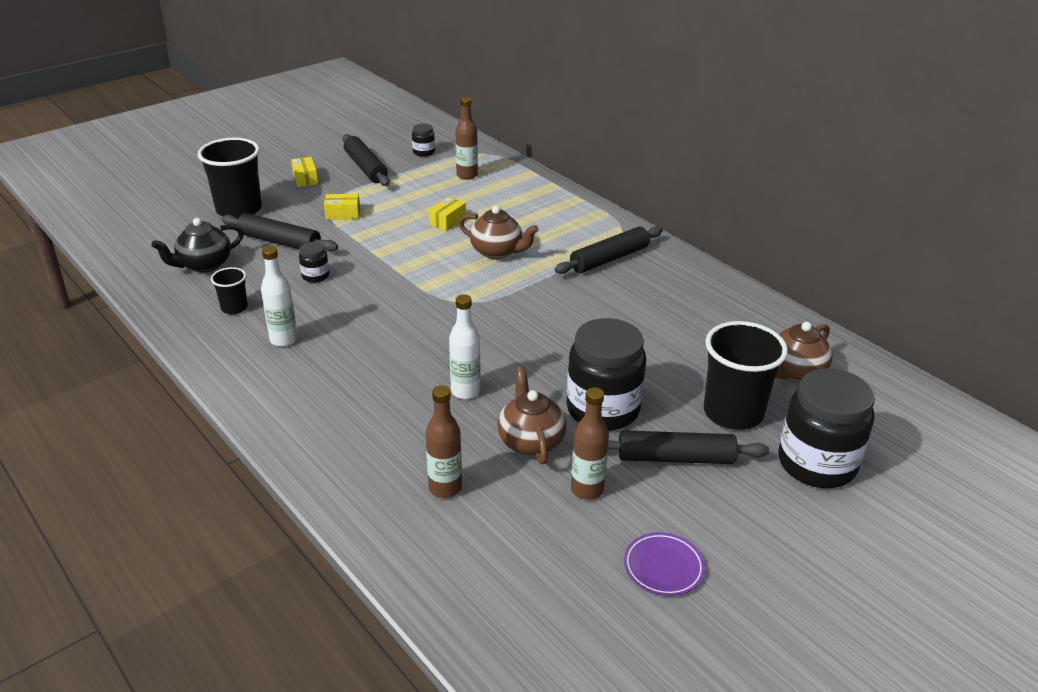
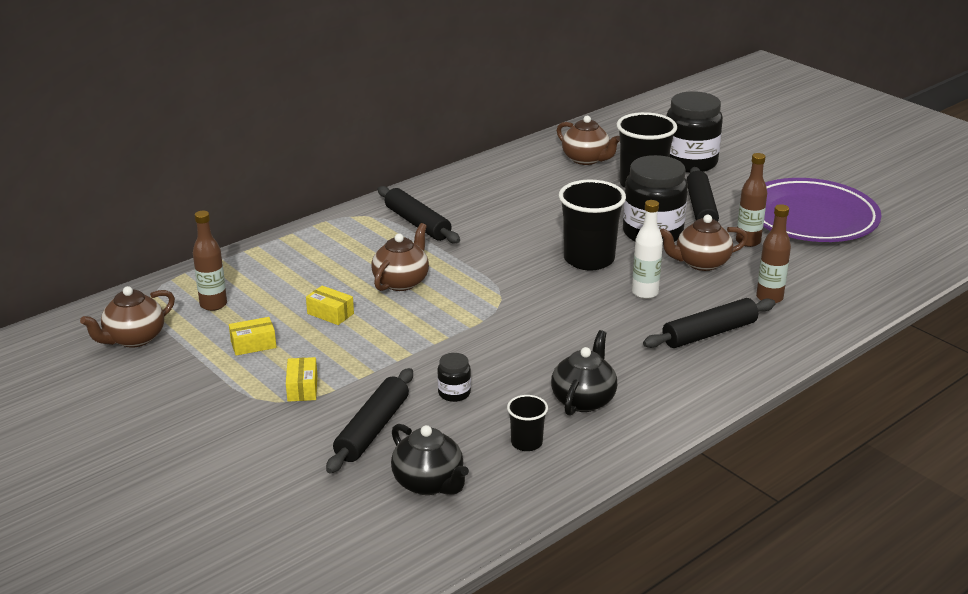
camera: 90 degrees left, 5 degrees down
black cup [197,138,262,219] -> black cup moved to [559,180,626,270]
white bottle [261,246,298,347] -> black teapot [551,330,617,416]
yellow box [291,157,318,187] -> yellow box moved to [229,317,276,356]
black rolling pin [343,134,390,186] -> black rolling pin moved to [643,298,775,348]
black jar [412,123,435,157] -> brown teapot [80,286,175,347]
purple plate [624,532,705,596] -> purple plate [763,178,882,242], size x2.46

